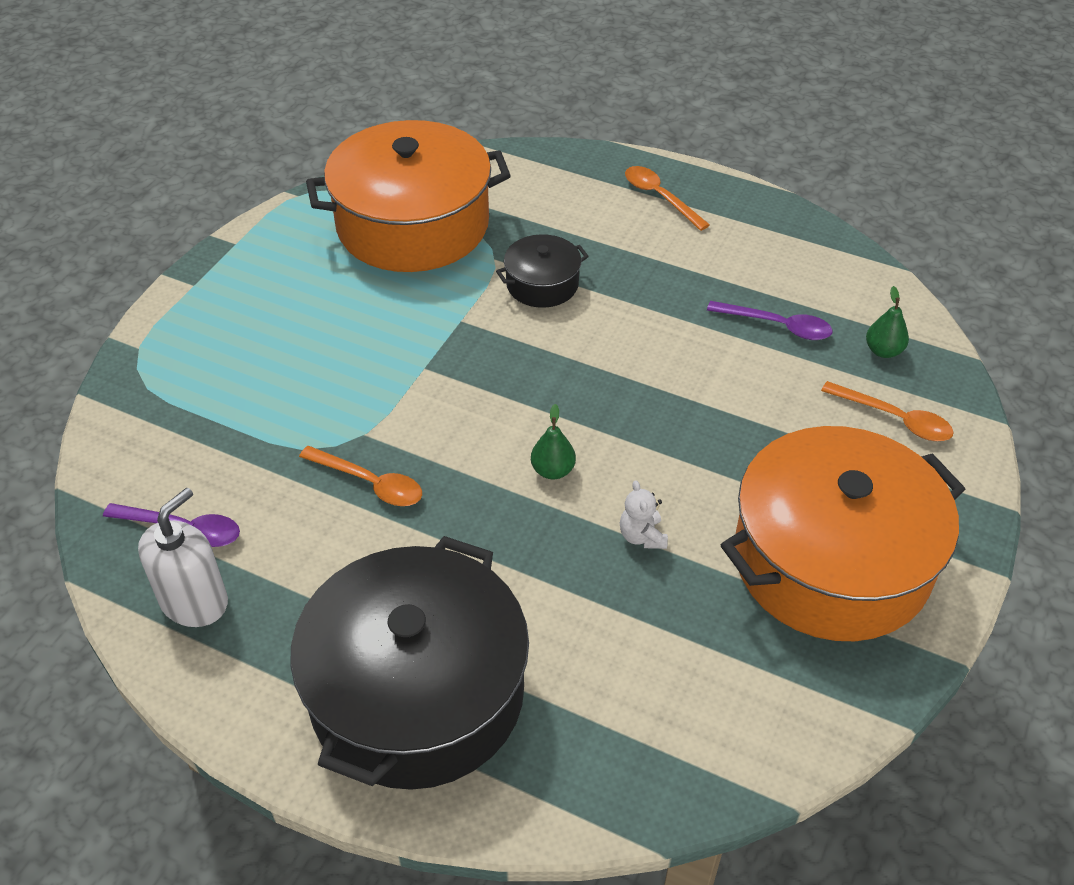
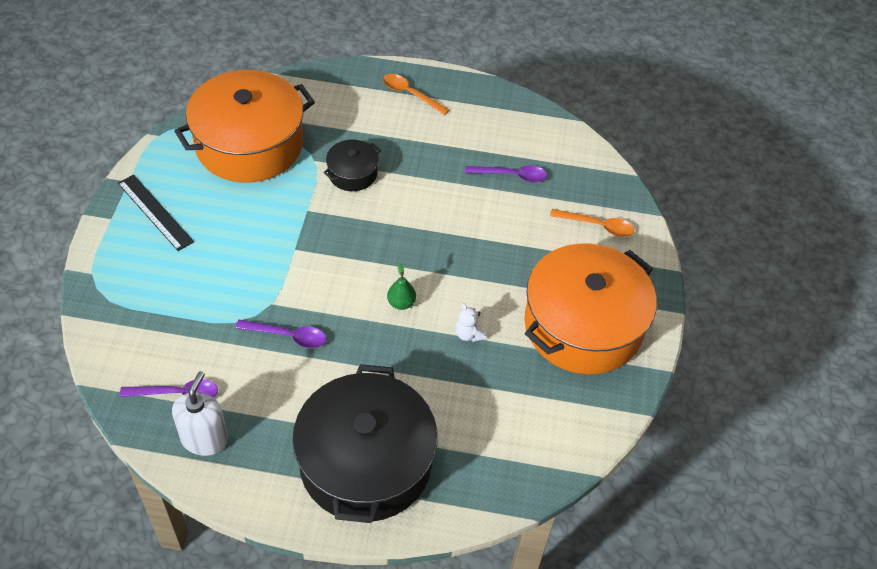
camera: 20 degrees left, 5 degrees up
orange spoon [299,446,422,506] -> purple spoon [235,320,326,348]
green pear [866,286,909,358] -> none
none -> black ruler [118,174,194,251]

